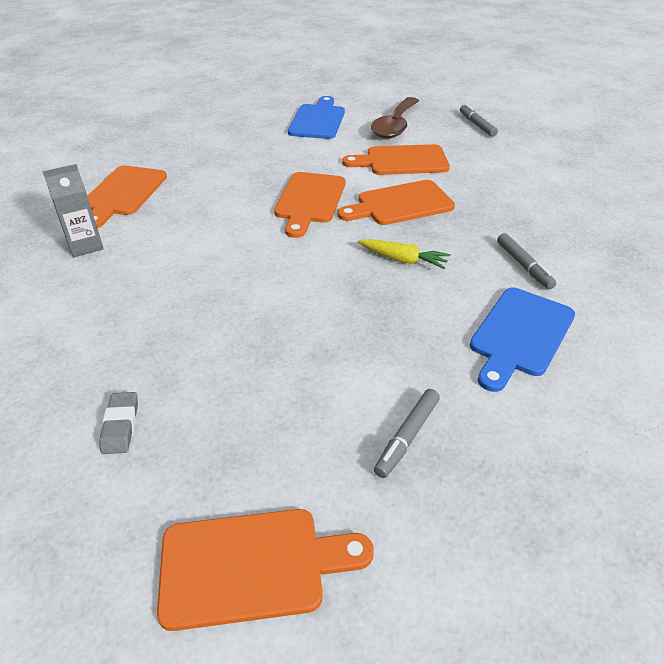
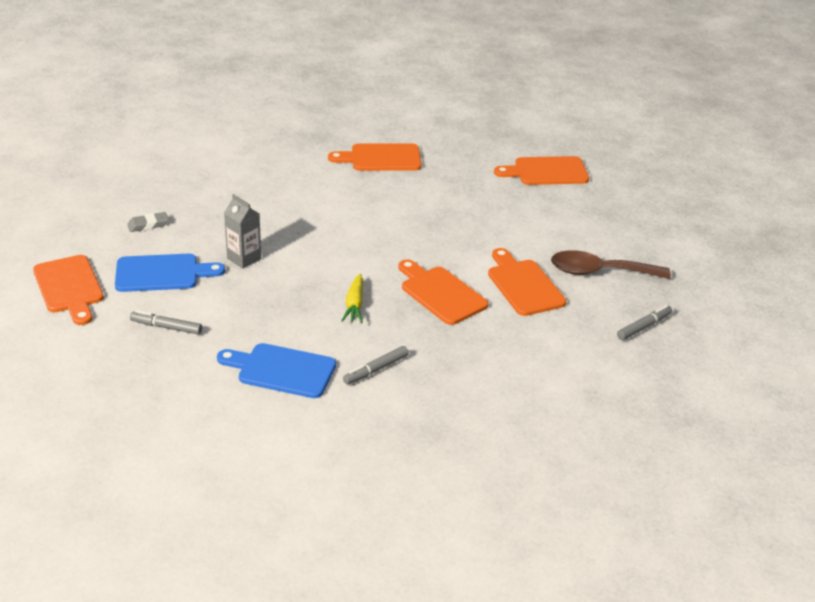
camera: 70 degrees right, 5 degrees down
grey carton [42,164,104,257] -> grey carton moved to [224,194,261,269]
orange cutting board [274,172,346,238] -> orange cutting board moved to [494,156,589,185]
blue cutting board [288,96,345,139] -> blue cutting board moved to [115,254,225,292]

